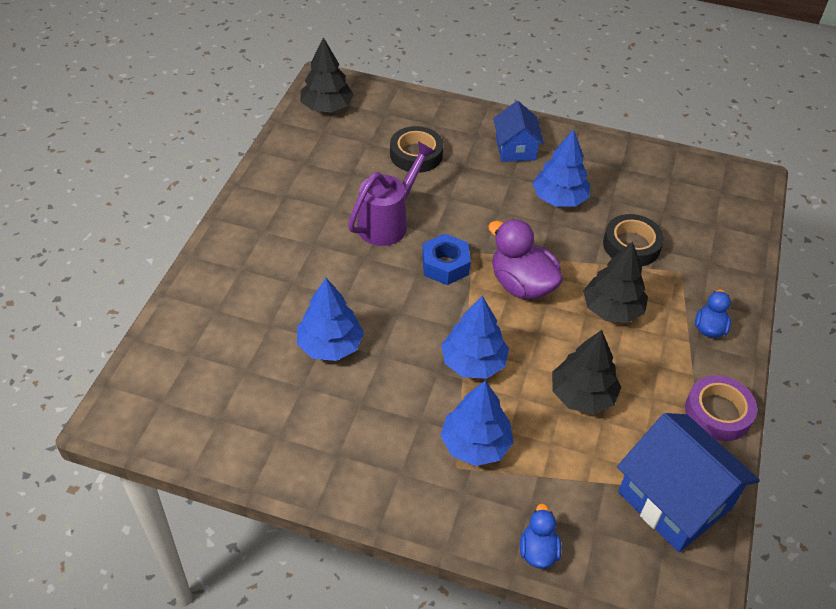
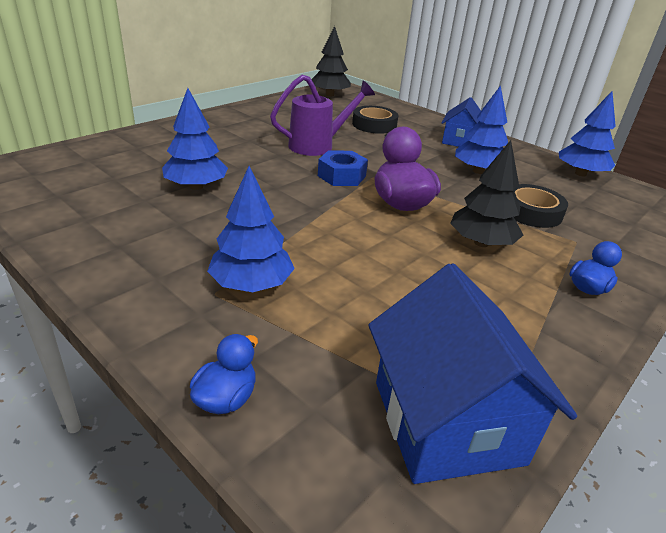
camera: 25 degrees right, 15 degrees down
blue tree [441,296,509,379] -> blue tree moved to [559,91,616,176]
black tree [552,330,621,414] -> none
purple tape [685,375,757,441] -> none

